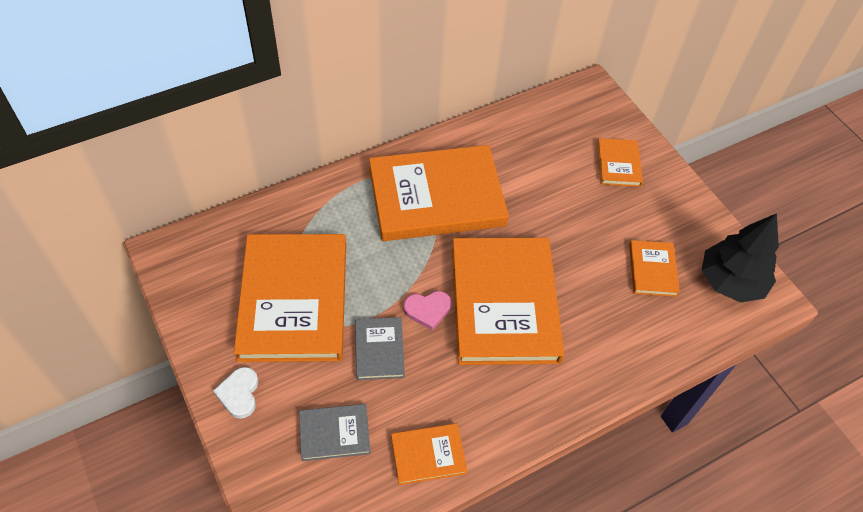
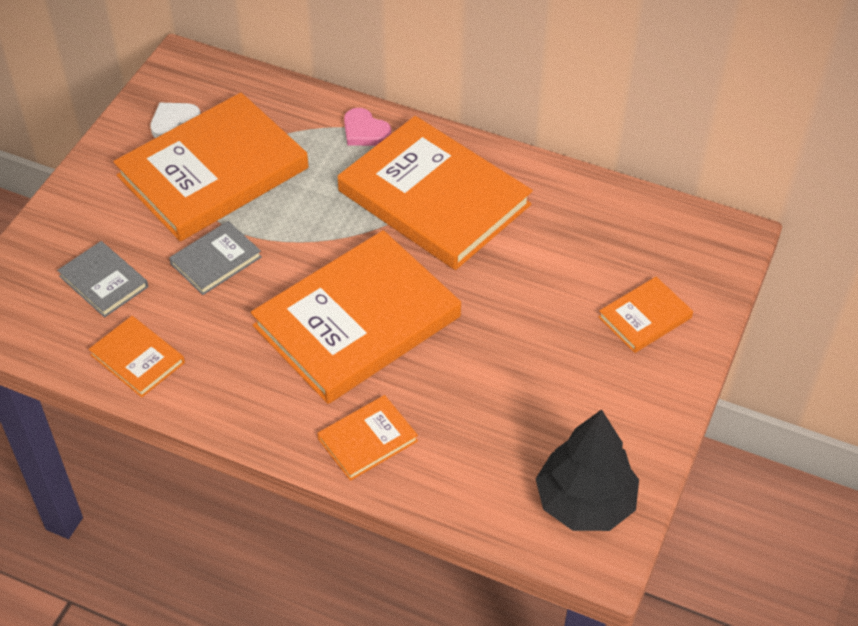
camera: 55 degrees right, 5 degrees down
white heart [213,367,259,419] -> white heart moved to [150,103,201,138]
pink heart [404,291,451,330] -> pink heart moved to [344,108,391,146]
orange book [629,240,680,297] -> orange book moved to [317,395,418,481]

